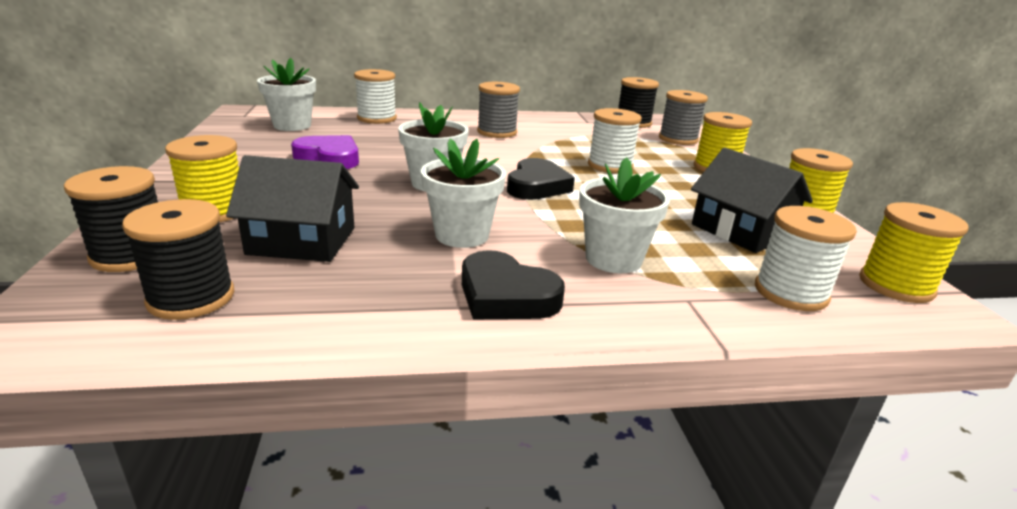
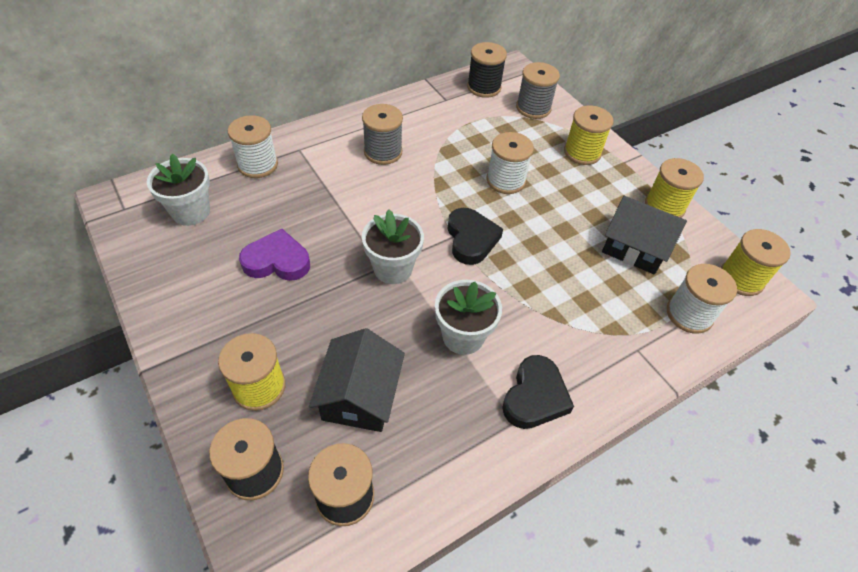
camera: 25 degrees left, 25 degrees up
black house [226,155,359,262] -> black house turned 60 degrees counterclockwise [309,328,405,432]
black heart [462,250,565,319] -> black heart turned 75 degrees counterclockwise [502,355,574,429]
white flower pot [579,157,670,273] -> none

